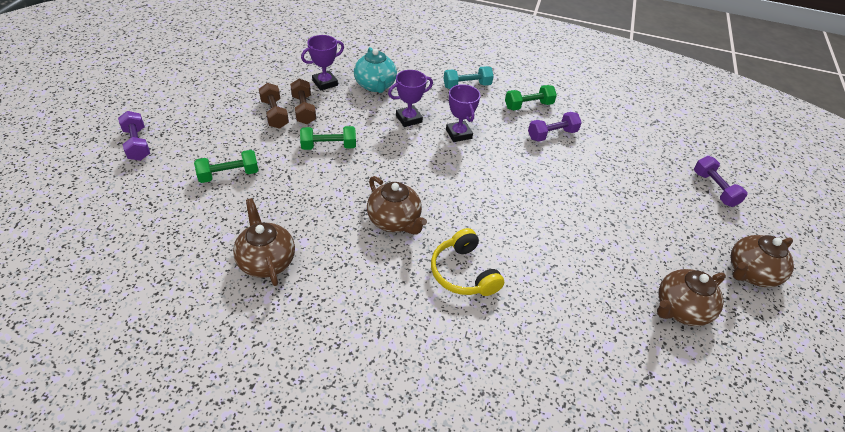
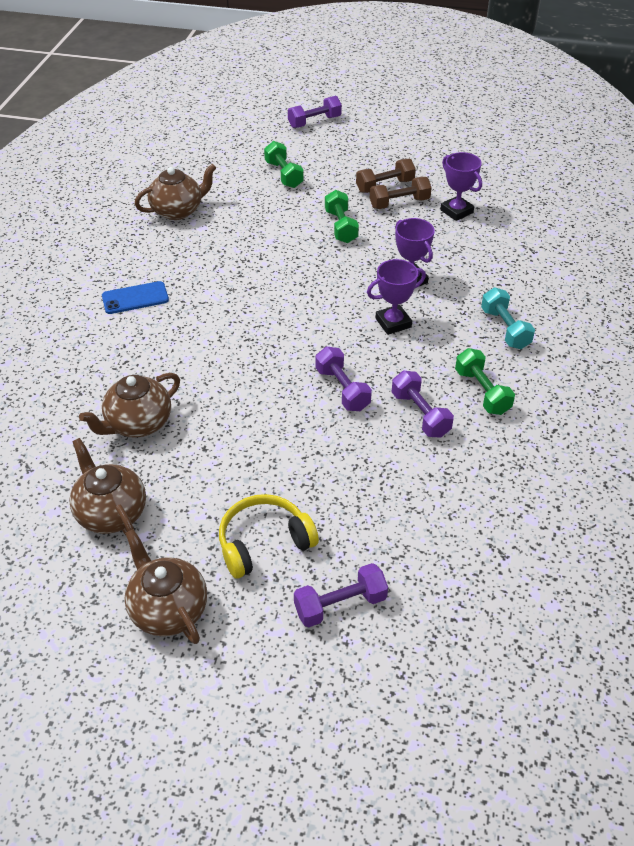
camera: 90 degrees right, 0 degrees up
turquoise teapot [354,47,397,93] -> none
brown teapot [367,176,427,235] -> brown teapot moved to [79,373,180,438]
yellow headphones [431,228,504,296] -> yellow headphones moved to [219,494,319,579]
none -> blue phone [102,281,169,314]
none -> purple dumbbell [315,347,372,411]

